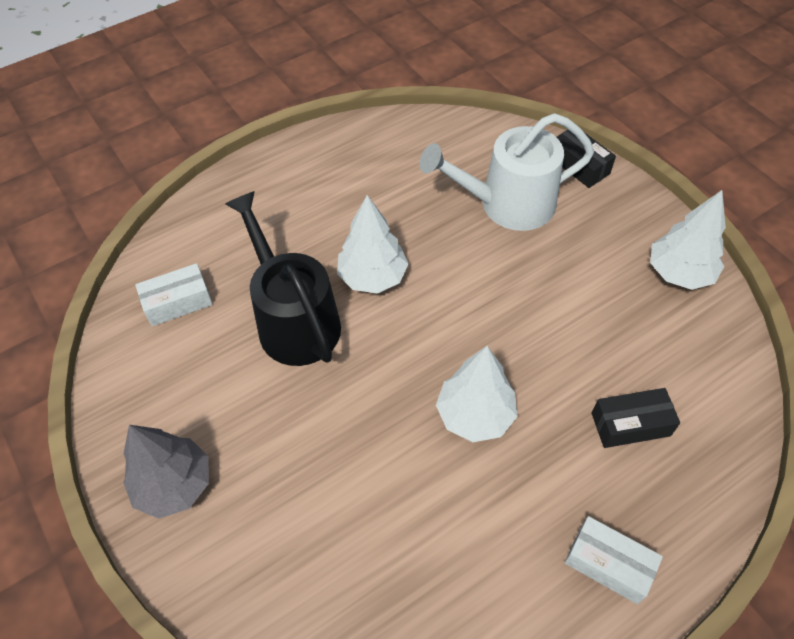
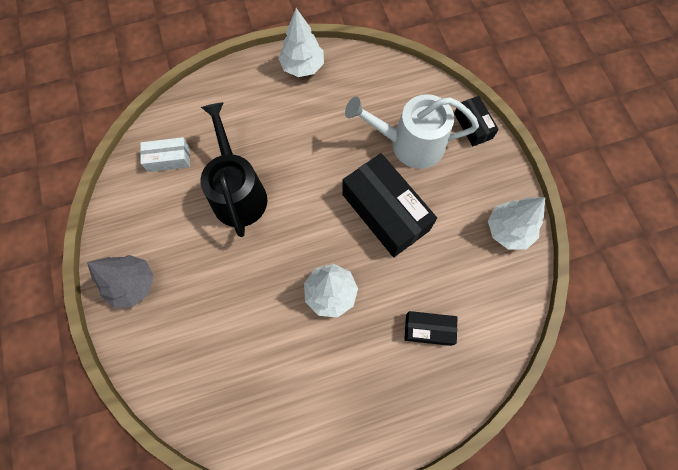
camera: 15 degrees right, 15 degrees up
white tree [337,195,409,294] -> white tree moved to [278,8,324,77]
white box [565,516,663,604] -> none
none -> black box [342,153,437,257]

